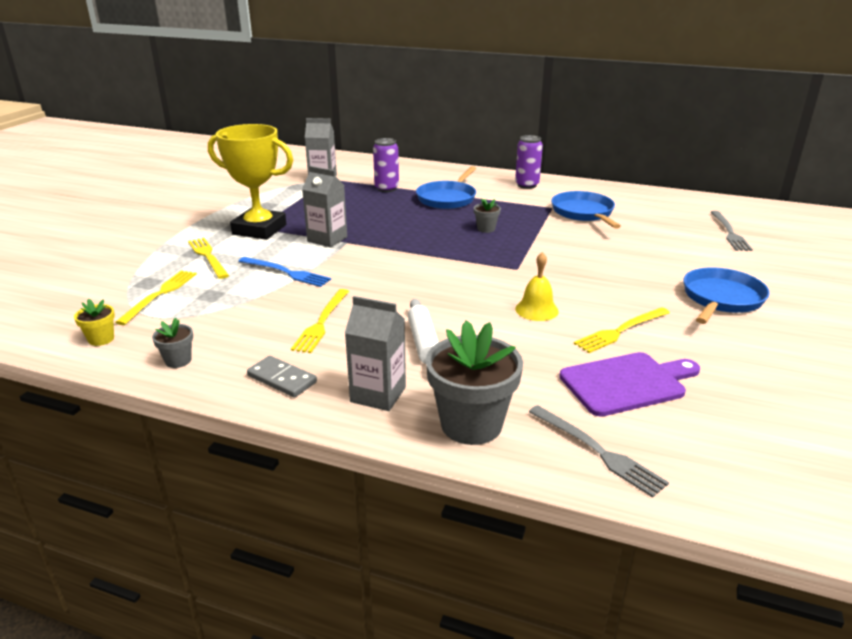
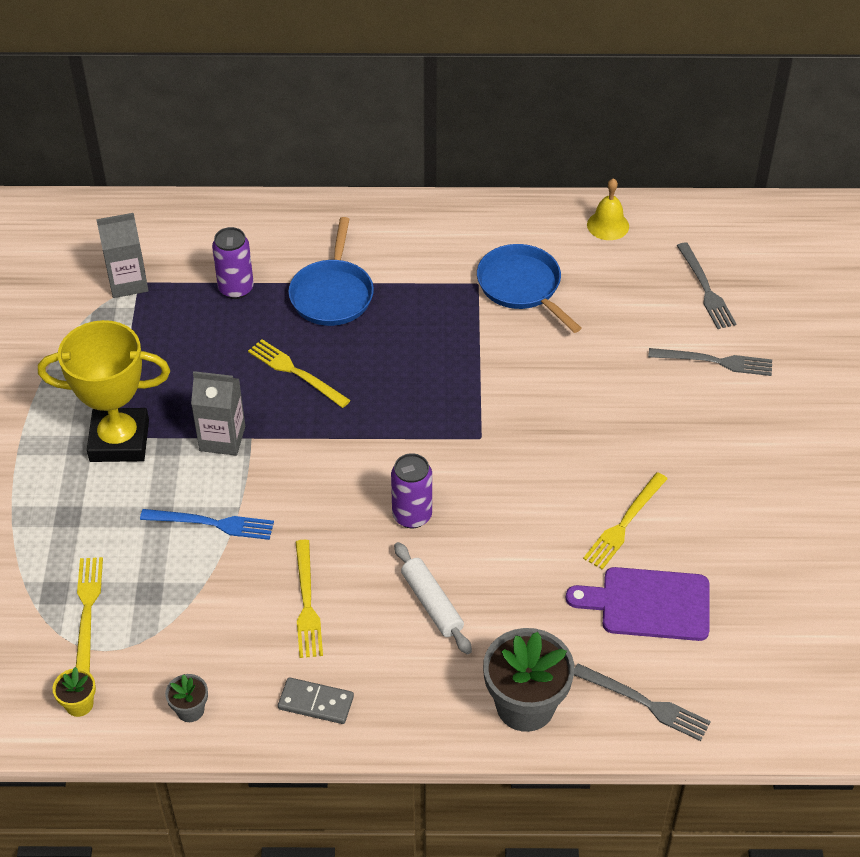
camera: 20 degrees left, 20 degrees up
yellow fork [188,238,229,279] -> yellow fork moved to [248,339,351,408]
grey carton [345,296,406,411] -> none
grey flower pot [474,198,501,233] -> none
purple can [515,135,543,189] -> purple can moved to [391,453,432,528]
yellow bell [515,252,559,321] -> yellow bell moved to [587,178,629,240]
purple cutting board [559,352,700,417] -> purple cutting board turned 135 degrees counterclockwise [566,567,710,641]
blue pan [683,267,770,324] -> none
none -> grey fork [648,348,772,376]

